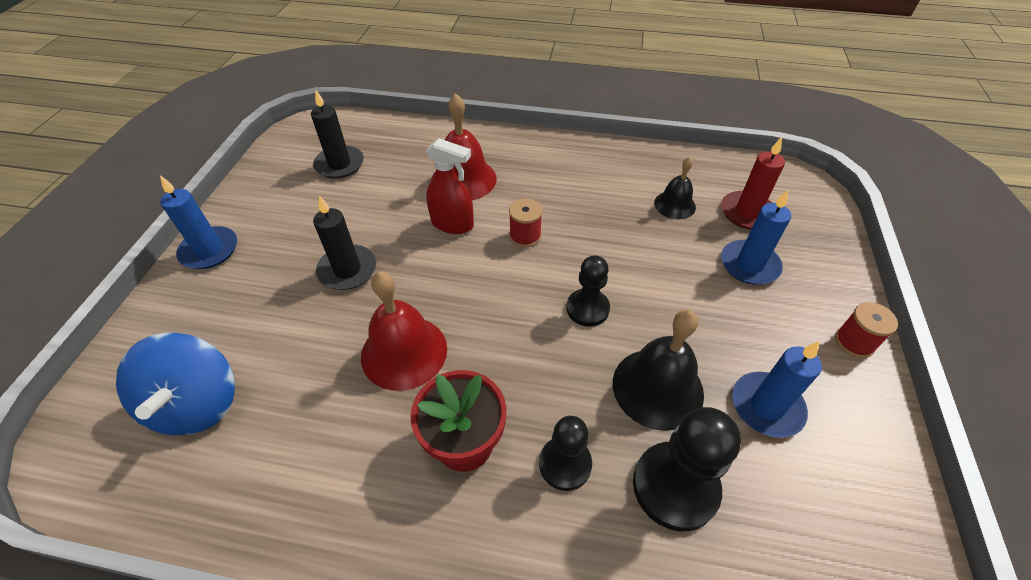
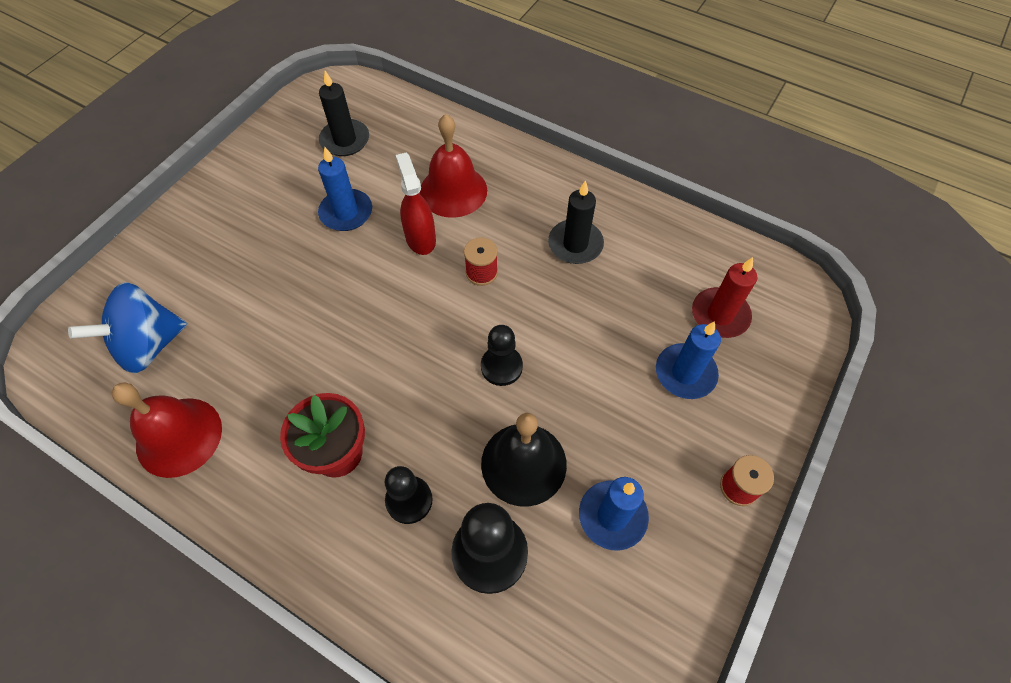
camera: 20 degrees right, 10 degrees up
blue spinning top [116,333,235,435] -> blue spinning top turned 45 degrees clockwise [68,282,187,374]
blue candle [160,175,237,269] -> blue candle moved to [318,147,372,231]
black candle [313,195,376,290] -> black candle moved to [548,180,604,264]
red bell [361,271,447,391] -> red bell moved to [112,382,222,478]
red spray bottle [426,138,474,234] -> red spray bottle turned 150 degrees counterclockwise [396,153,436,255]
black bell [654,157,696,219] -> none

